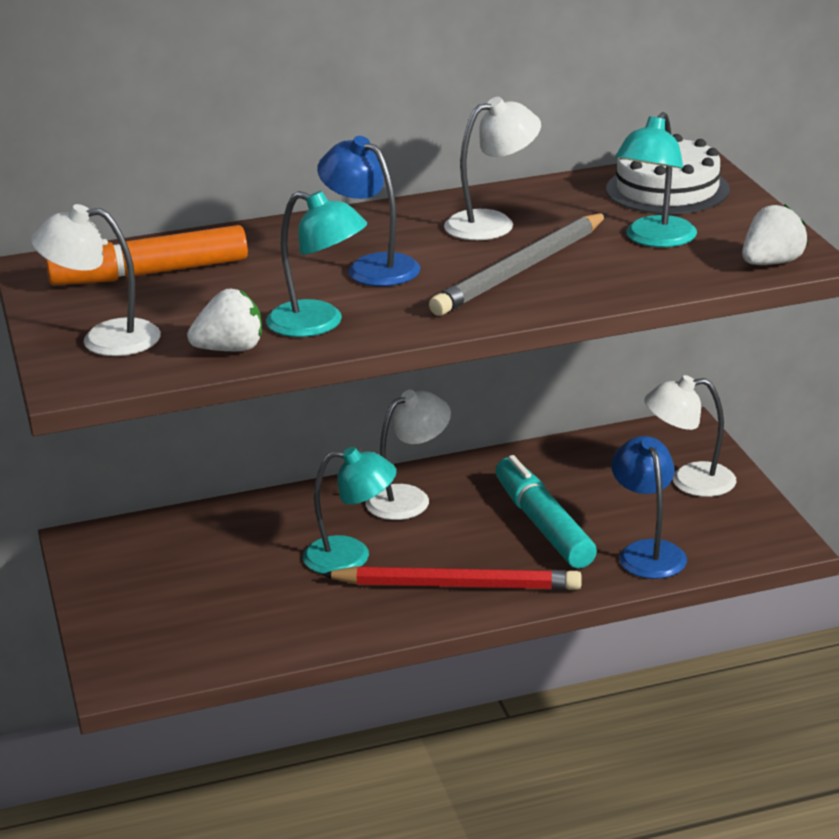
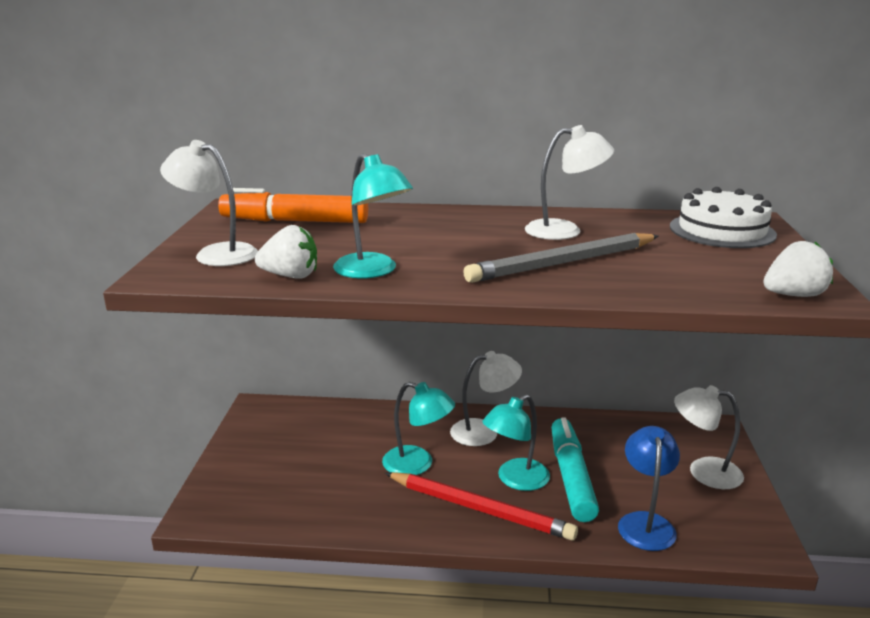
camera: 20 degrees right, 5 degrees down
blue lamp [317,136,421,286] -> none
turquoise lamp [615,112,697,247] -> turquoise lamp moved to [482,394,550,491]

